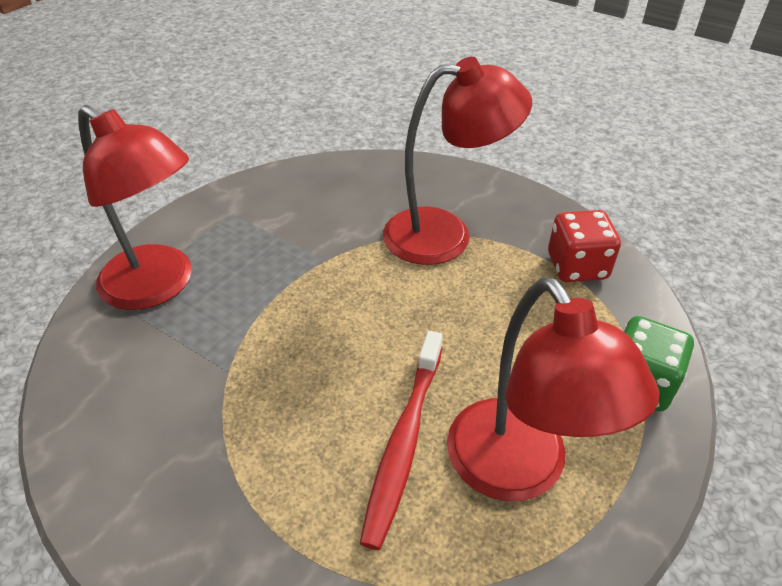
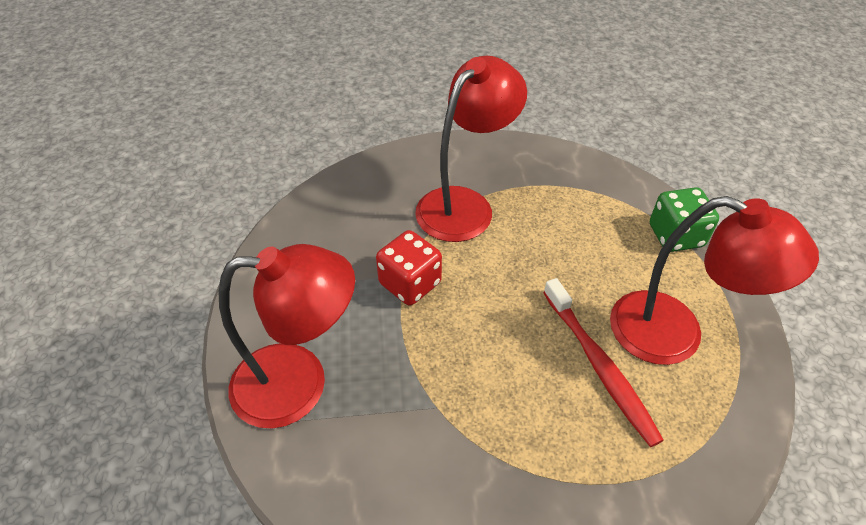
camera: 40 degrees left, 5 degrees up
red dice [548,210,621,282] -> red dice moved to [376,230,442,305]

